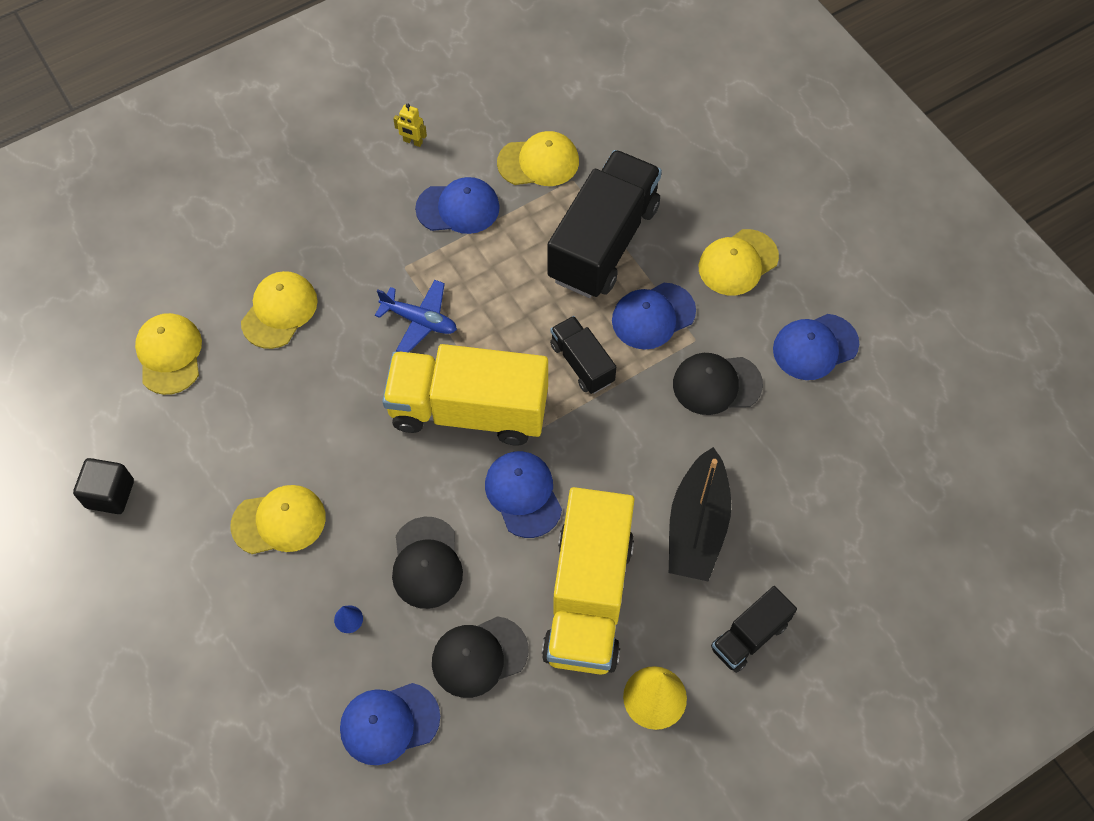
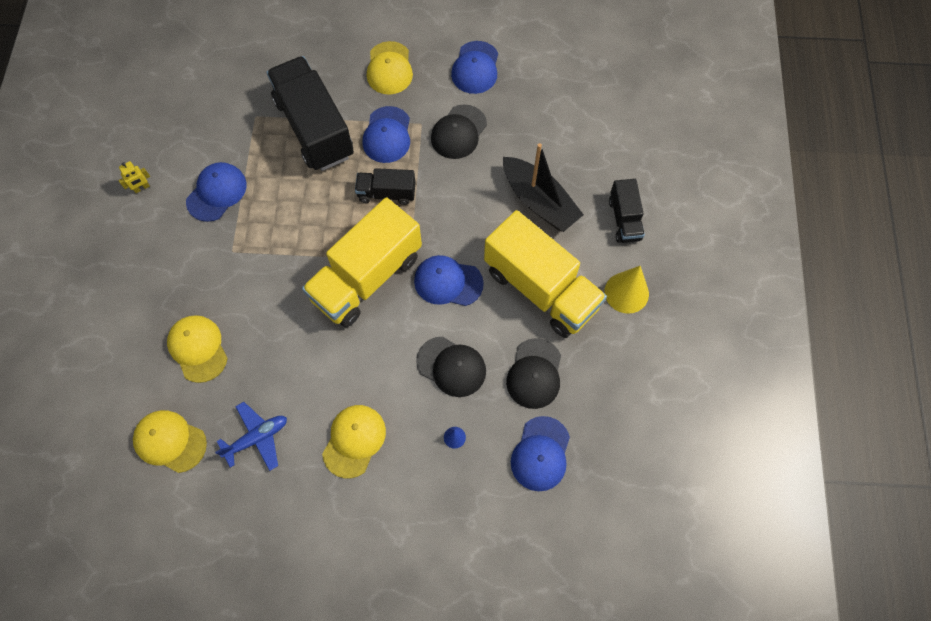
camera: 55 degrees left, 5 degrees up
black cube [73,458,134,514] -> none
blue plane [375,280,457,352] -> blue plane moved to [215,402,287,471]
yellow cap [497,131,579,186] -> none

